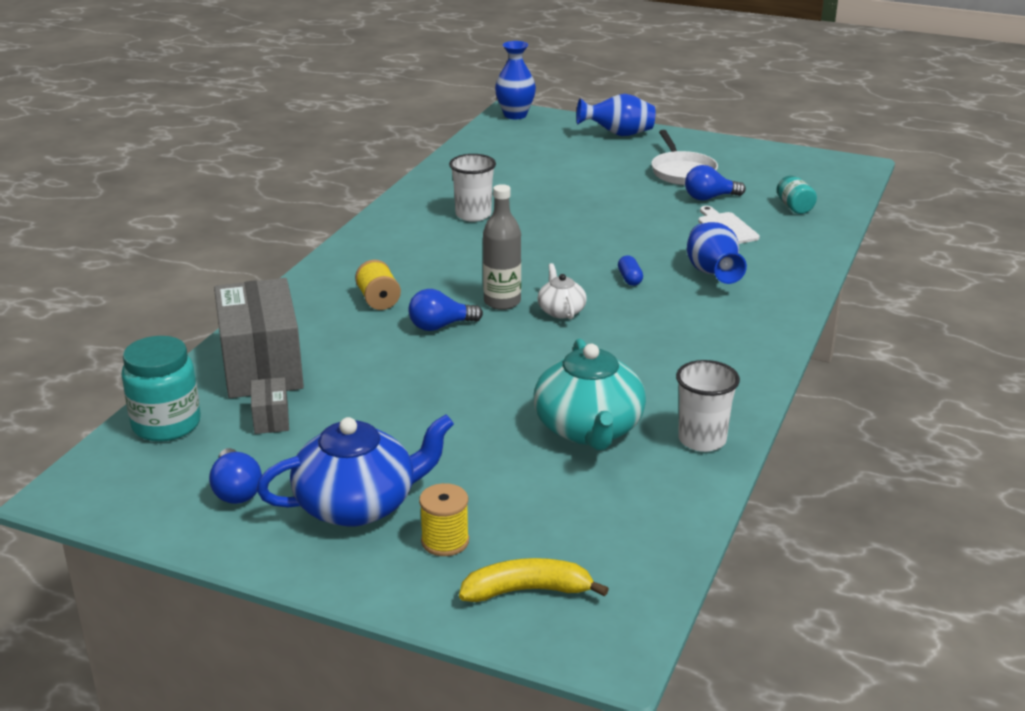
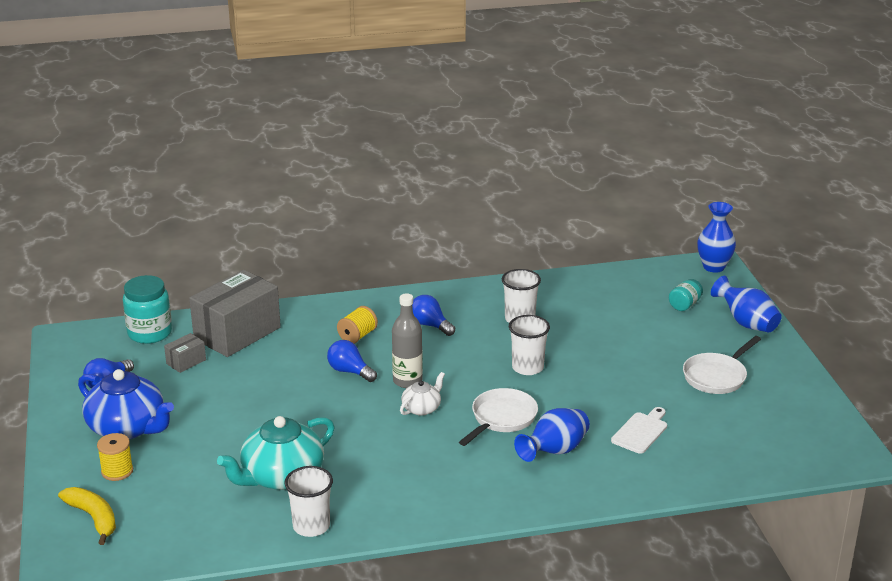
camera: 55 degrees right, 0 degrees up
blue capsule [618,256,643,286] -> white pan [459,388,538,446]
blue light bulb [685,165,746,201] -> blue light bulb moved to [412,295,455,336]
turquoise jar [777,176,817,214] -> turquoise jar moved to [669,279,703,311]
none -> white cup [509,315,550,375]

